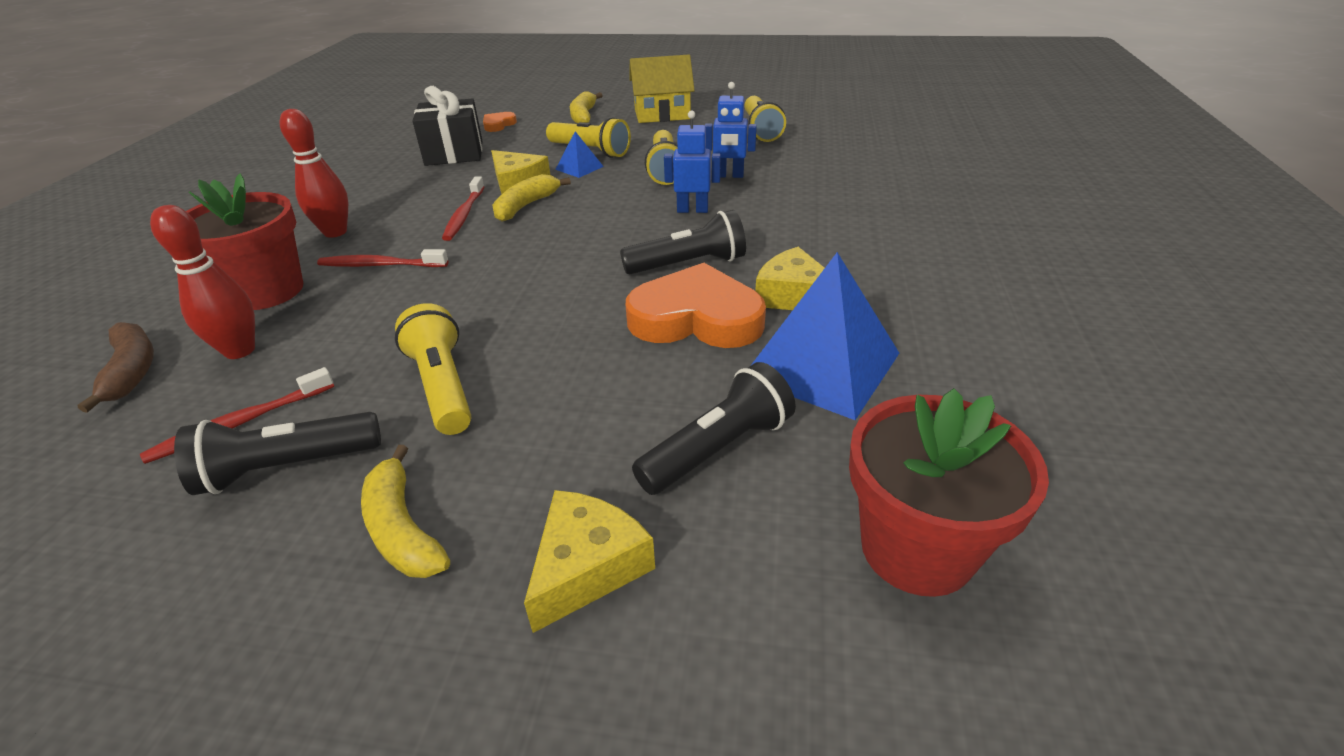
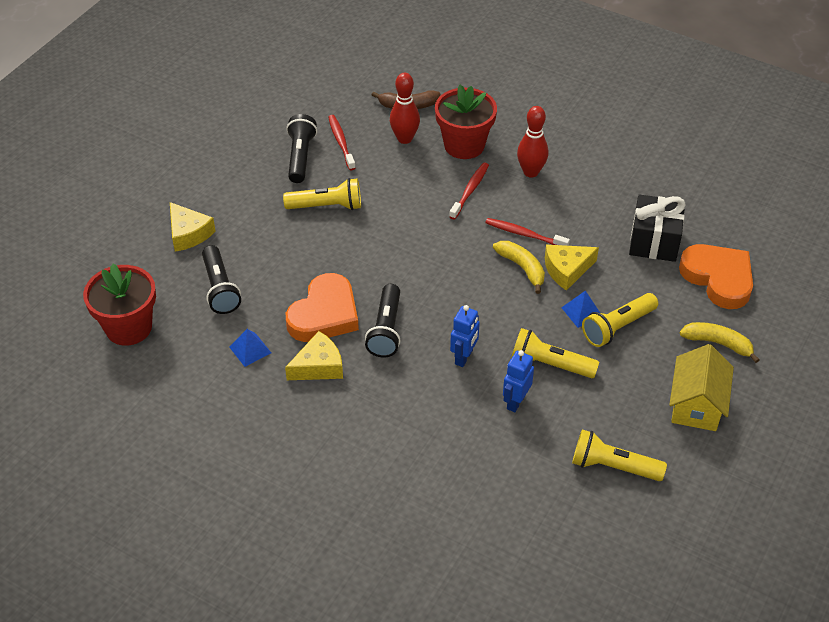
camera: 110 degrees right, 10 degrees up
yellow banana [361,445,450,578] -> none
orange heart [483,112,517,132] -> orange heart [679,244,753,309], size x2.18
blue pyramid [751,252,899,420] -> blue pyramid [229,329,271,367], size x0.46

